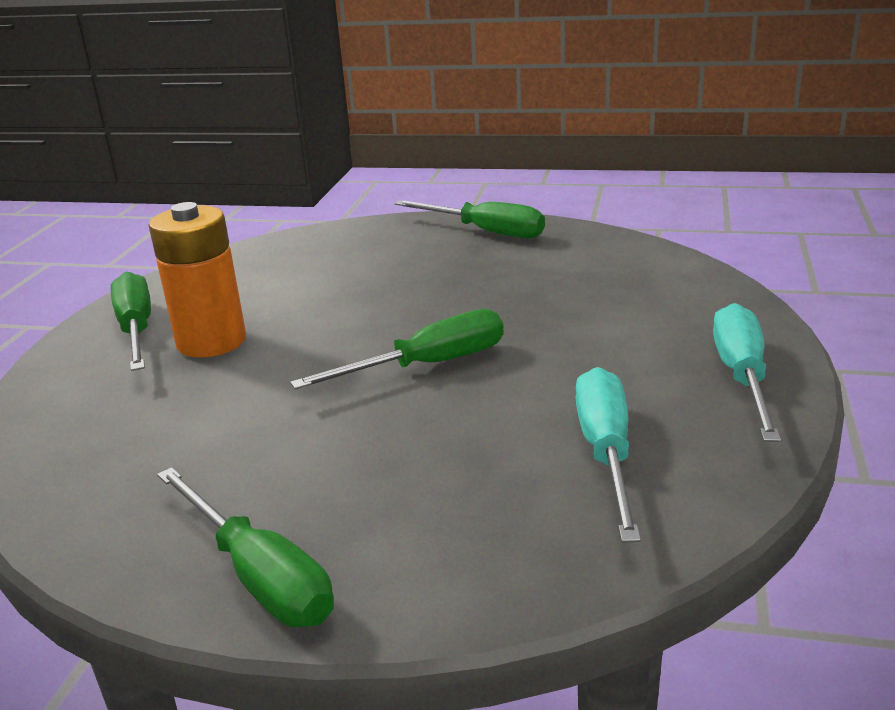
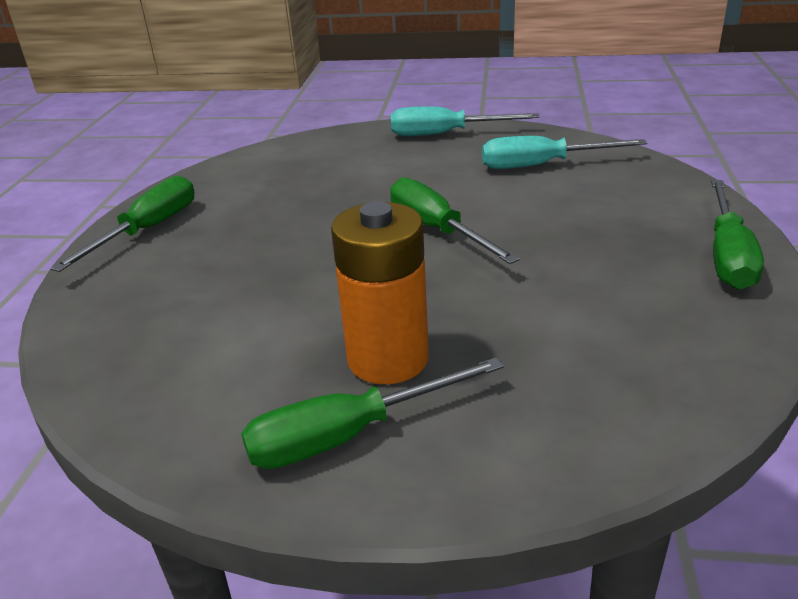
camera: 95 degrees left, 5 degrees up
green screwdriver [157,467,334,627] -> green screwdriver turned 150 degrees clockwise [711,180,764,290]

